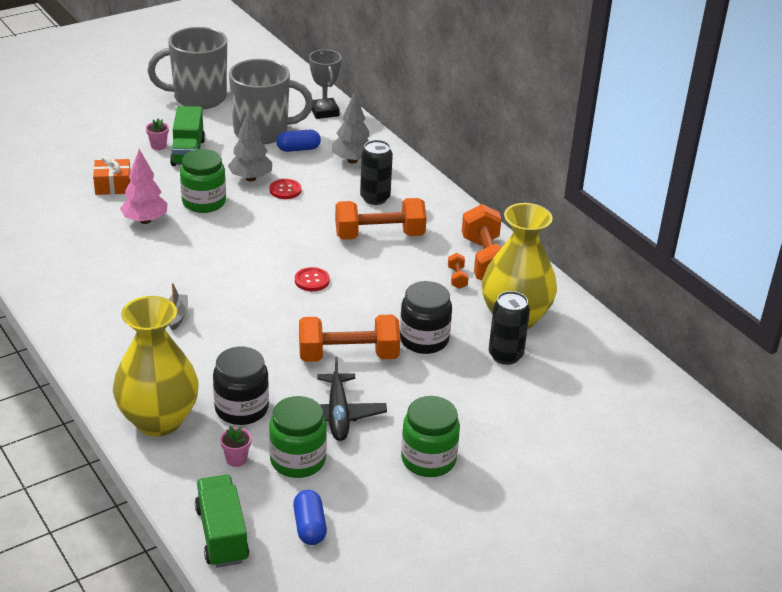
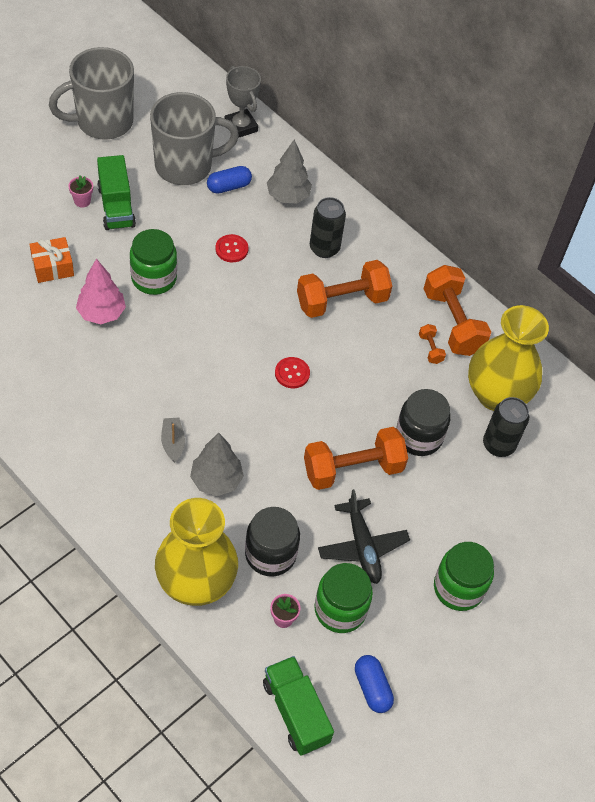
camera: 15 degrees left, 20 degrees up
grey tree [228,109,272,182] -> grey tree moved to [190,433,244,496]

